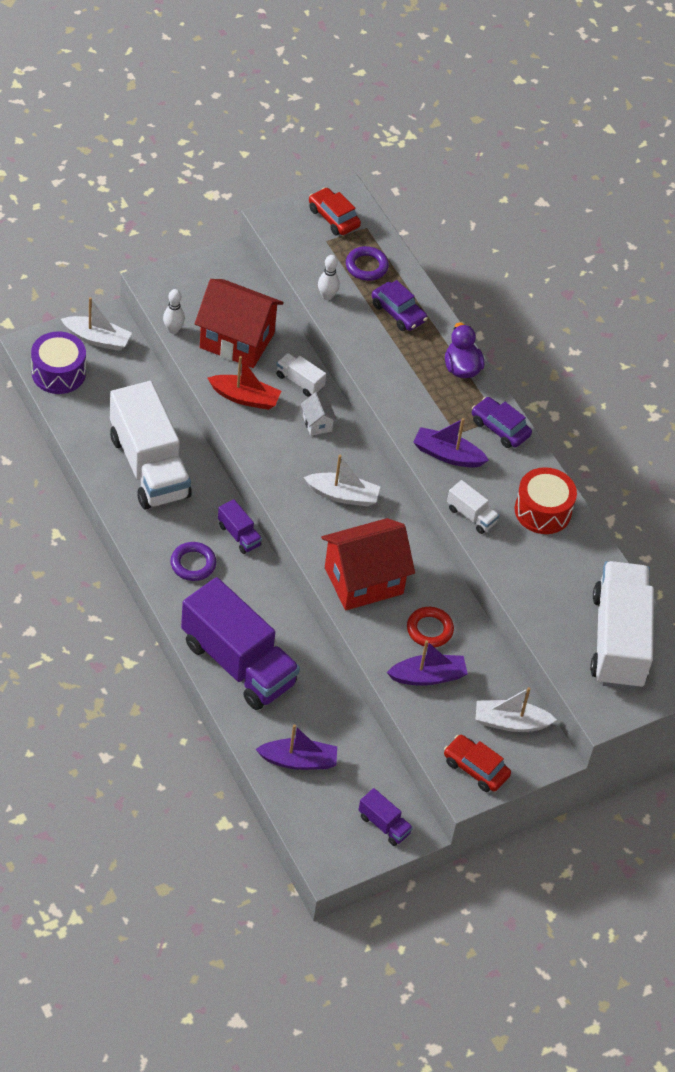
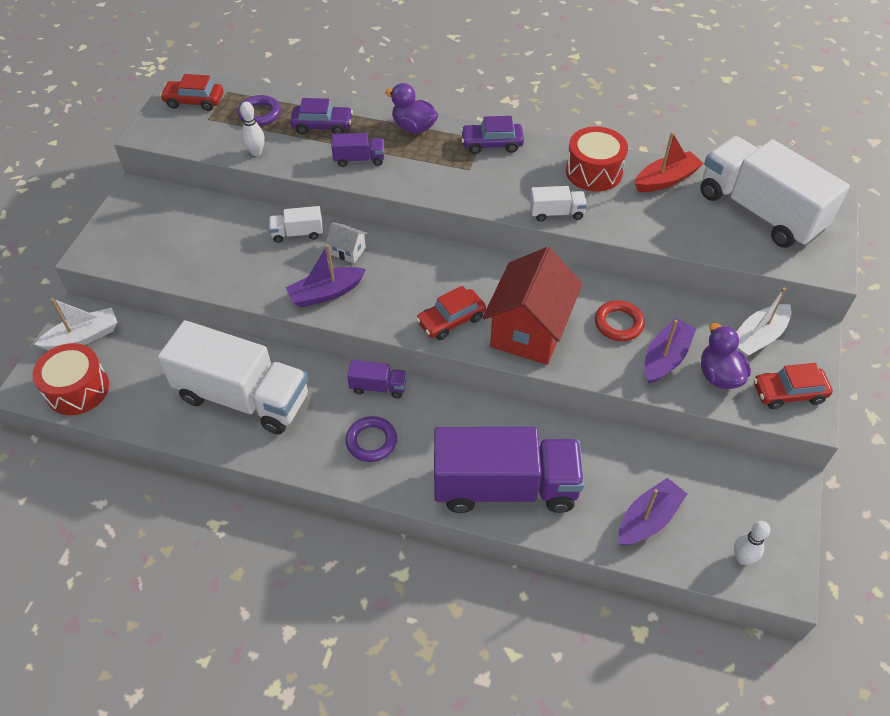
camera: 40 degrees left, 0 degrees up
purple drum [31,332,86,394] -> red drum [33,343,109,415]
white bowling pin [163,289,185,334] -> white bowling pin moved to [734,521,771,565]
red house [195,279,284,368] -> none
red boat [207,356,281,410] -> red boat moved to [635,132,704,192]
white boat [304,455,380,506] -> none
purple truck [359,788,413,846] -> purple truck moved to [331,133,384,167]
purple boat [413,418,489,468] -> purple boat moved to [285,244,366,307]
none -> red car [416,286,486,340]
none -> purple duck [701,323,751,389]

